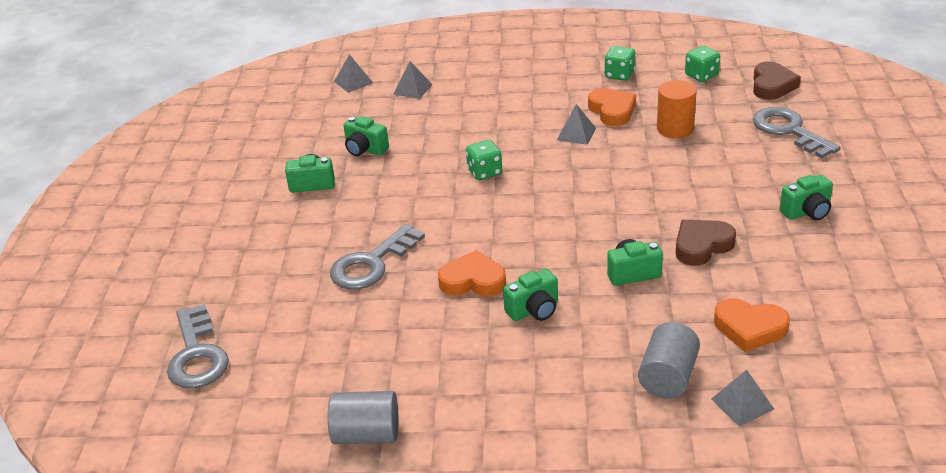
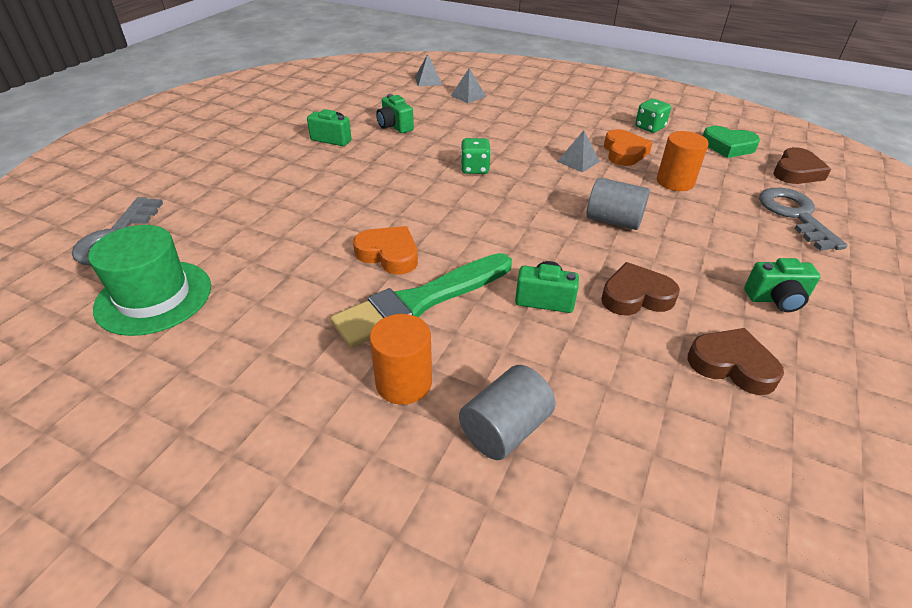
camera: 20 degrees right, 5 degrees up
grey cylinder [328,391,398,444] -> grey cylinder moved to [587,177,650,230]
grey key [330,224,425,290] -> none
green camera [503,269,558,321] -> green brush [330,253,512,348]
green dice [685,46,720,82] -> green heart [703,126,760,158]
grey pyramid [711,370,774,427] -> none
orange heart [714,298,790,352] -> none
none -> green hat [88,225,211,336]
none -> orange cylinder [370,314,432,405]
none -> brown heart [688,328,784,395]

